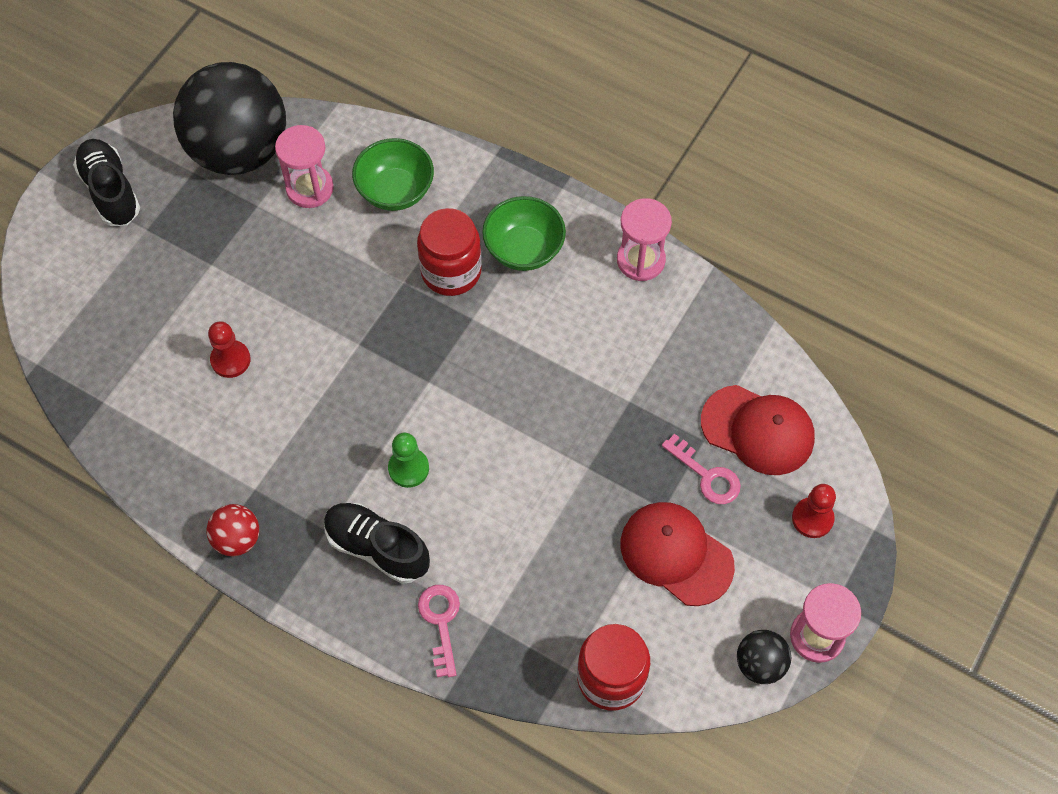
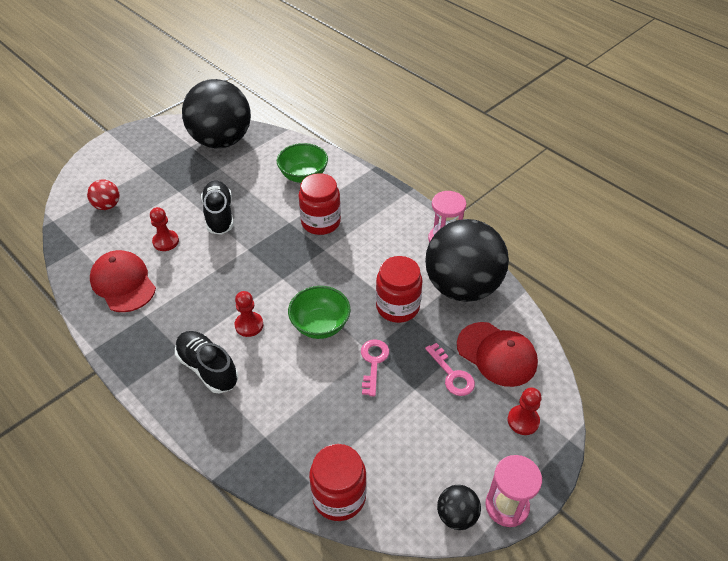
camera: 15 degrees right, 15 degrees down
black shoe [73,139,140,226] -> black shoe moved to [201,181,234,235]
red ball [207,504,259,556] -> red ball moved to [87,179,120,210]
pink hourglass [275,125,334,208] -> none
green pawn [388,433,429,488] -> red pawn [234,291,263,337]
pink key [418,585,460,677] -> pink key moved to [361,339,389,396]
green bowl [482,196,566,271] -> green bowl moved to [288,286,350,339]
red cap [621,502,735,606] -> red cap moved to [90,250,156,312]
none -> red jar [376,256,422,323]
none -> black ball [425,219,509,302]

